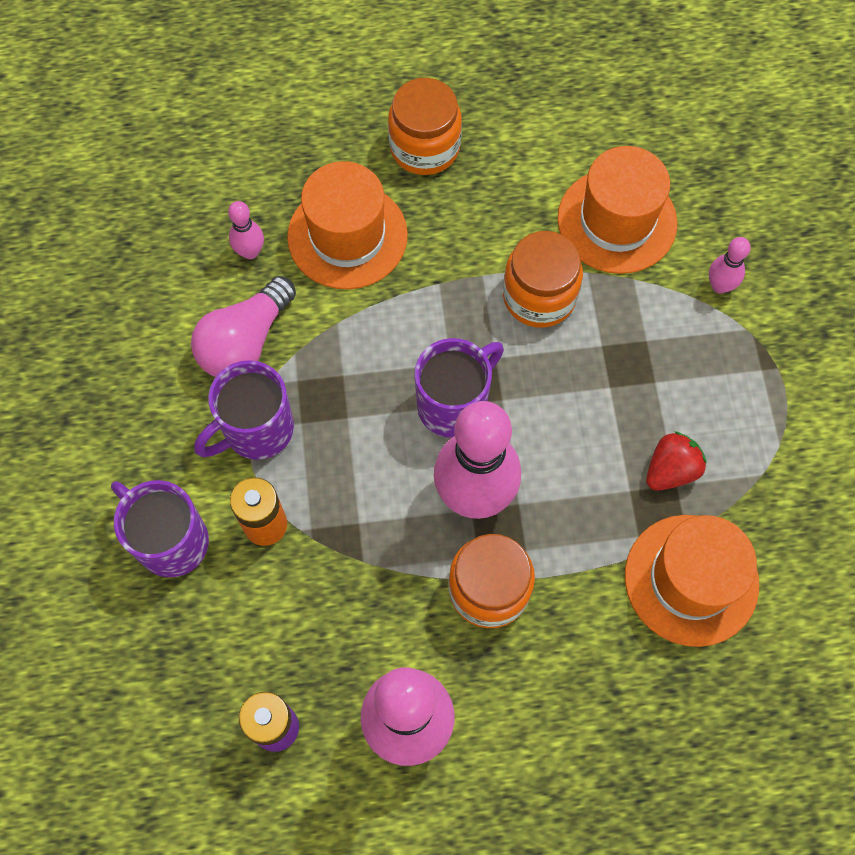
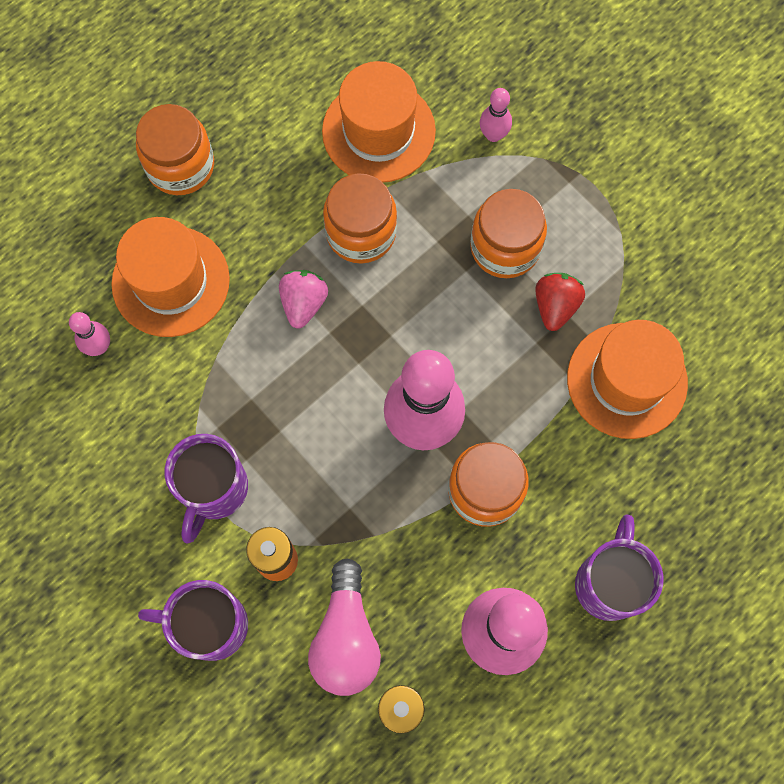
camera: 35 degrees left, 5 degrees up
pink light bulb [191,276,296,377] -> pink light bulb moved to [308,559,381,696]
purple mug [414,338,504,438] -> purple mug moved to [575,514,664,621]
none -> pink strawberry [279,270,328,329]
none -> orange jar [470,189,547,278]

